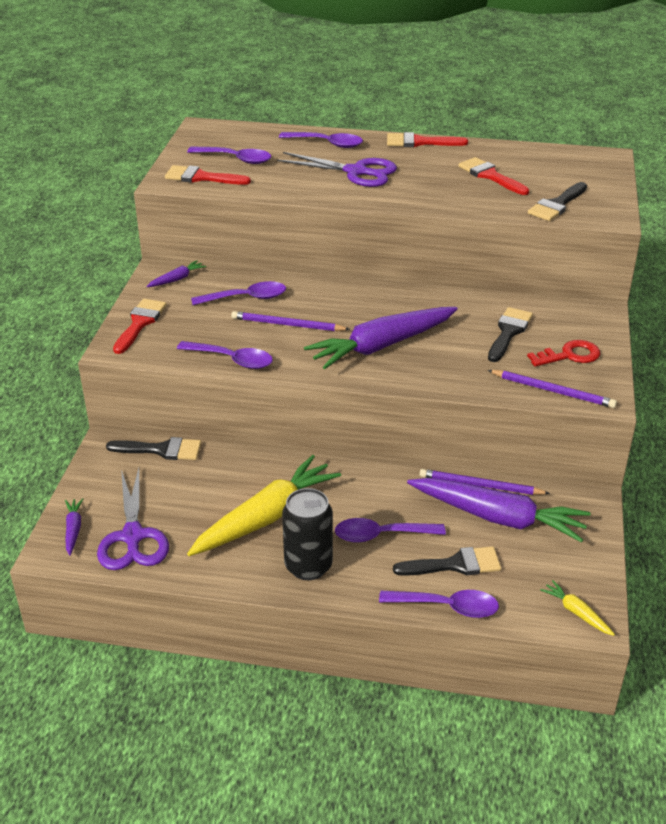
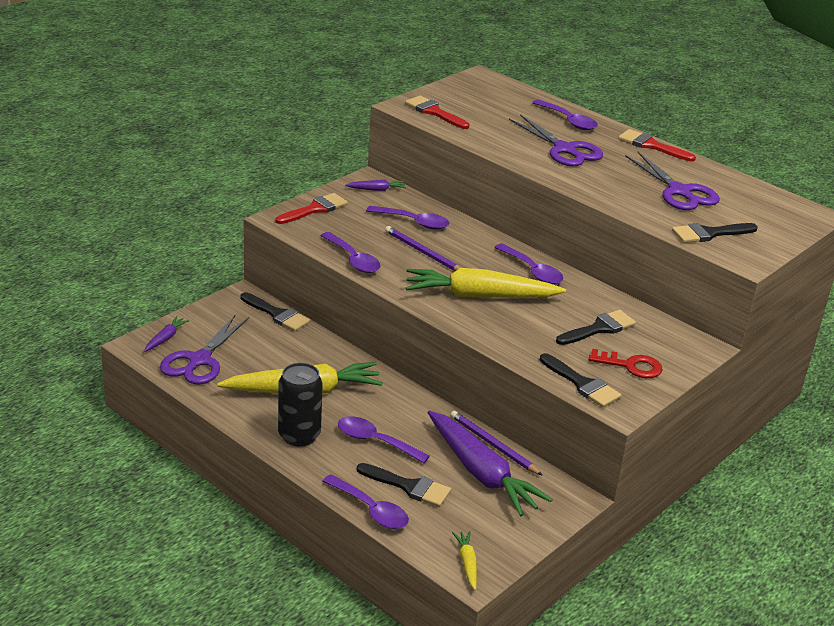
camera: 30 degrees right, 5 degrees down
purple spoon [187,146,271,164] -> purple spoon moved to [494,243,563,284]
purple carrot [304,307,457,369] -> yellow carrot [406,268,566,298]
red brush [458,157,529,195] -> purple scissors [625,152,720,210]
purple pencil [488,370,617,408] -> black brush [540,353,621,407]

